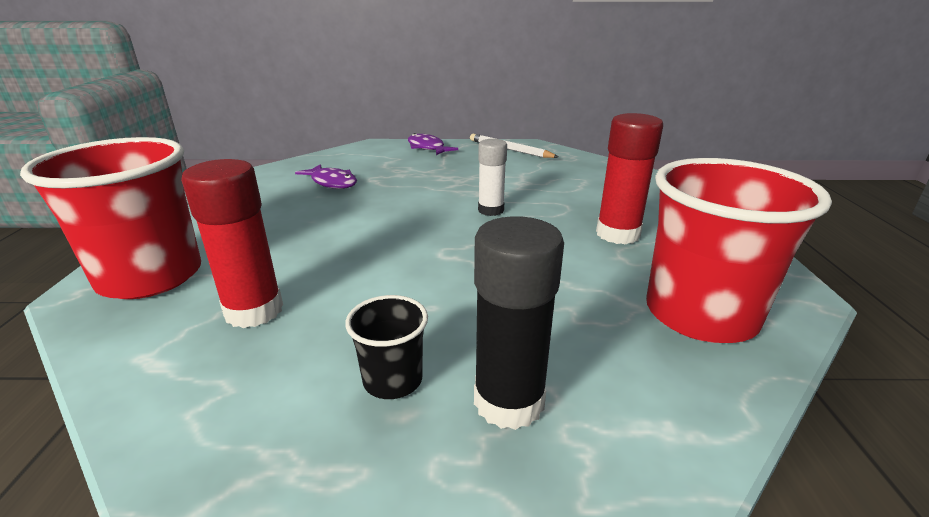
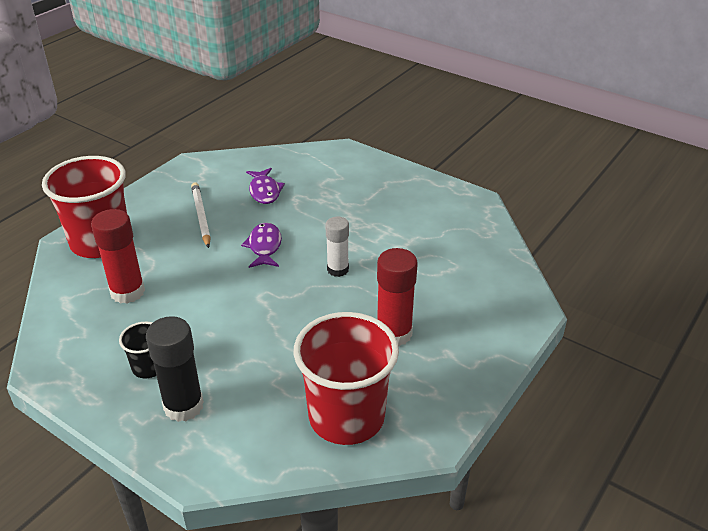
camera: 35 degrees right, 10 degrees up
purple fish [408,133,458,155] -> purple fish moved to [241,223,282,268]
white pencil [470,134,558,158] -> white pencil moved to [191,182,211,248]

